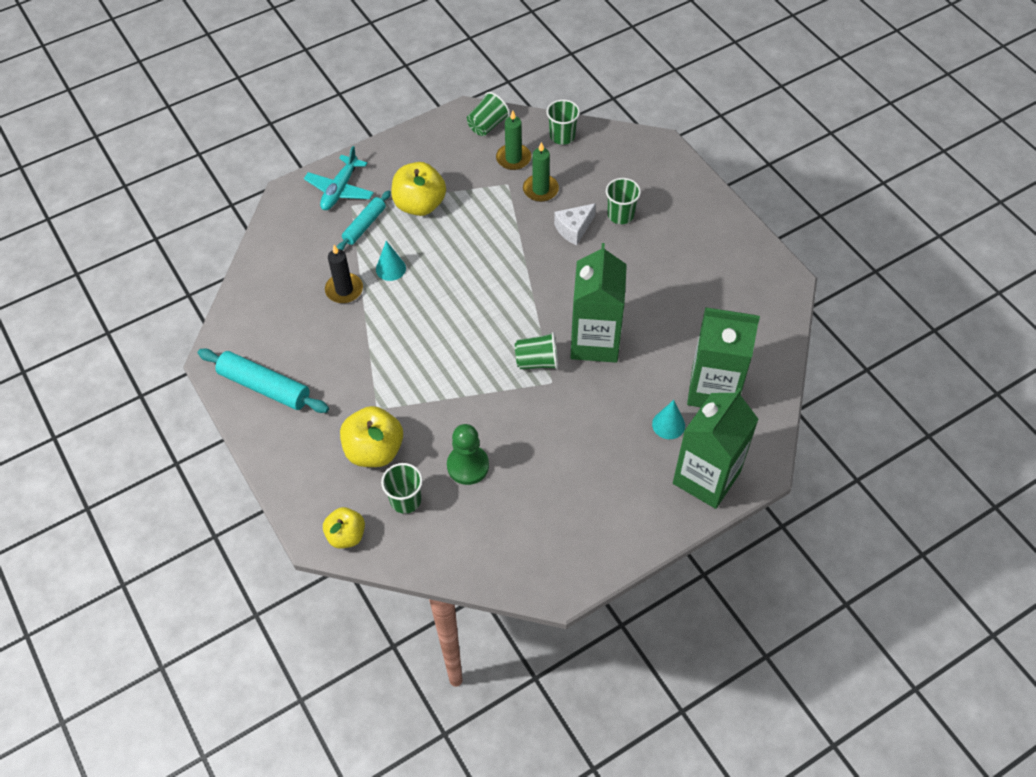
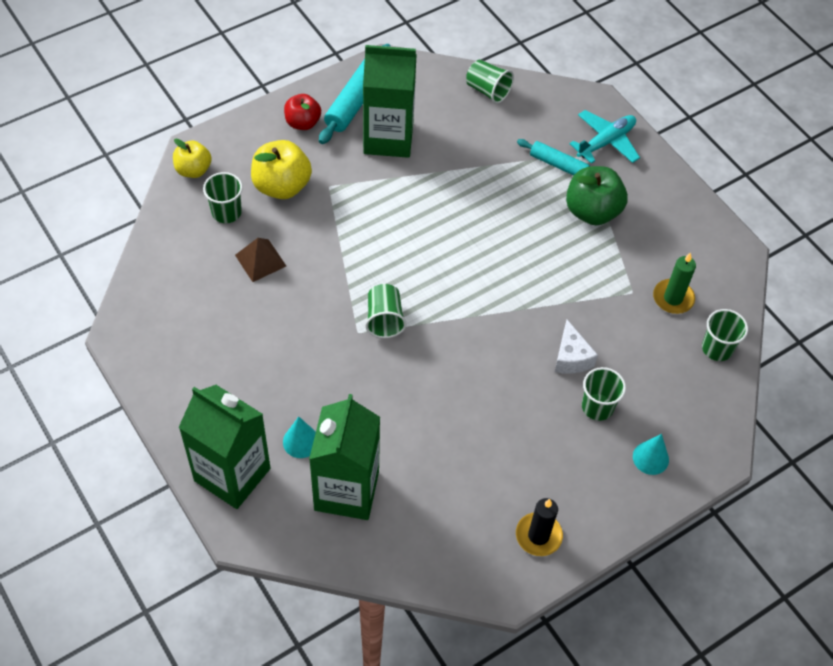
camera: 85 degrees right, 0 degrees up
turquoise plane [304,146,374,210] -> turquoise plane turned 120 degrees clockwise [570,110,640,164]
black candle [325,245,363,303] -> black candle moved to [516,498,563,556]
turquoise cone [376,241,406,281] -> turquoise cone moved to [633,434,669,475]
yellow apple [391,162,446,216] -> green apple [566,166,628,225]
green pawn [447,424,489,485] -> brown pyramid [235,238,286,282]
green cup [467,92,510,136] -> green cup moved to [466,59,514,104]
green candle [523,142,559,202] -> none
white cheese [554,203,596,245] -> white cheese turned 150 degrees counterclockwise [555,320,598,374]
green carton [570,243,627,363] -> green carton moved to [363,45,417,158]
none -> red apple [284,94,321,130]

